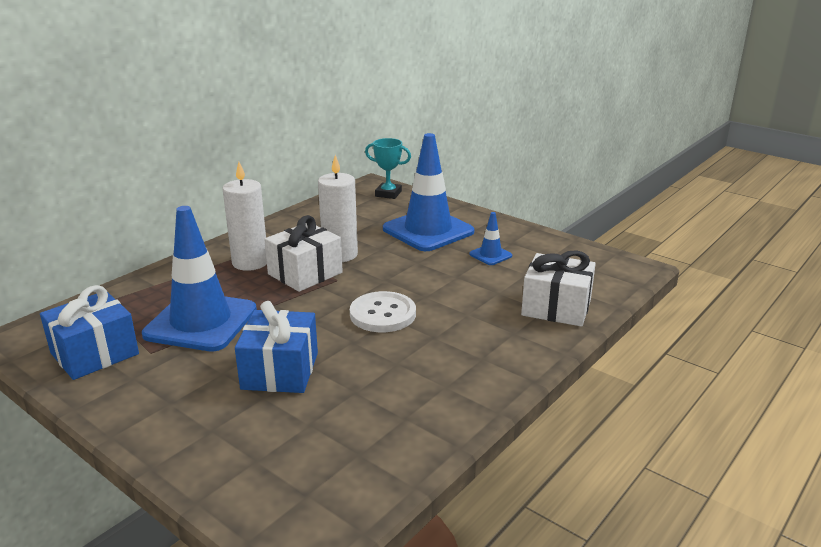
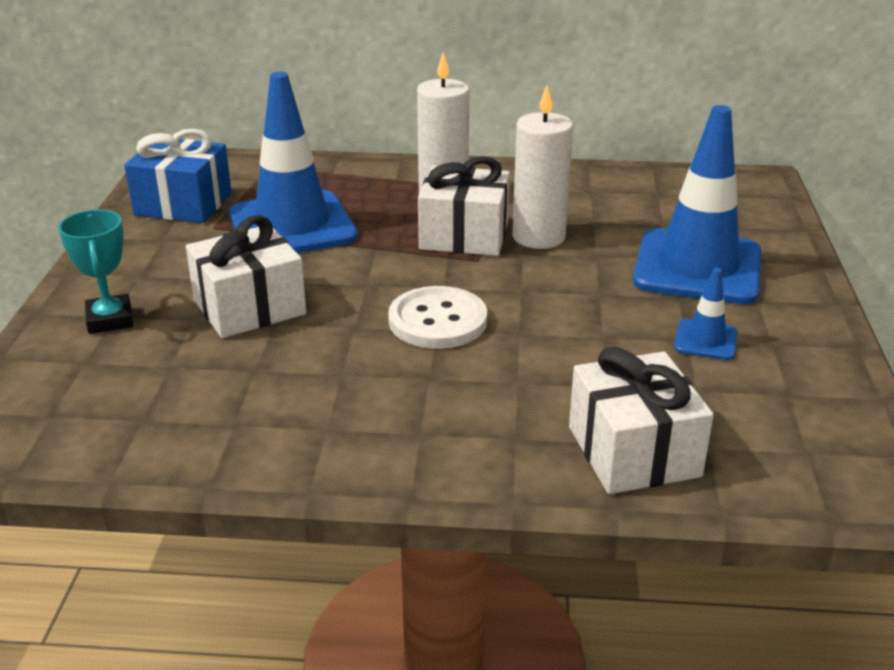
camera: 55 degrees right, 5 degrees up
blue gift [235,301,318,393] -> white gift [186,215,306,338]
turquoise trophy [365,138,411,199] -> turquoise trophy moved to [58,210,133,334]

